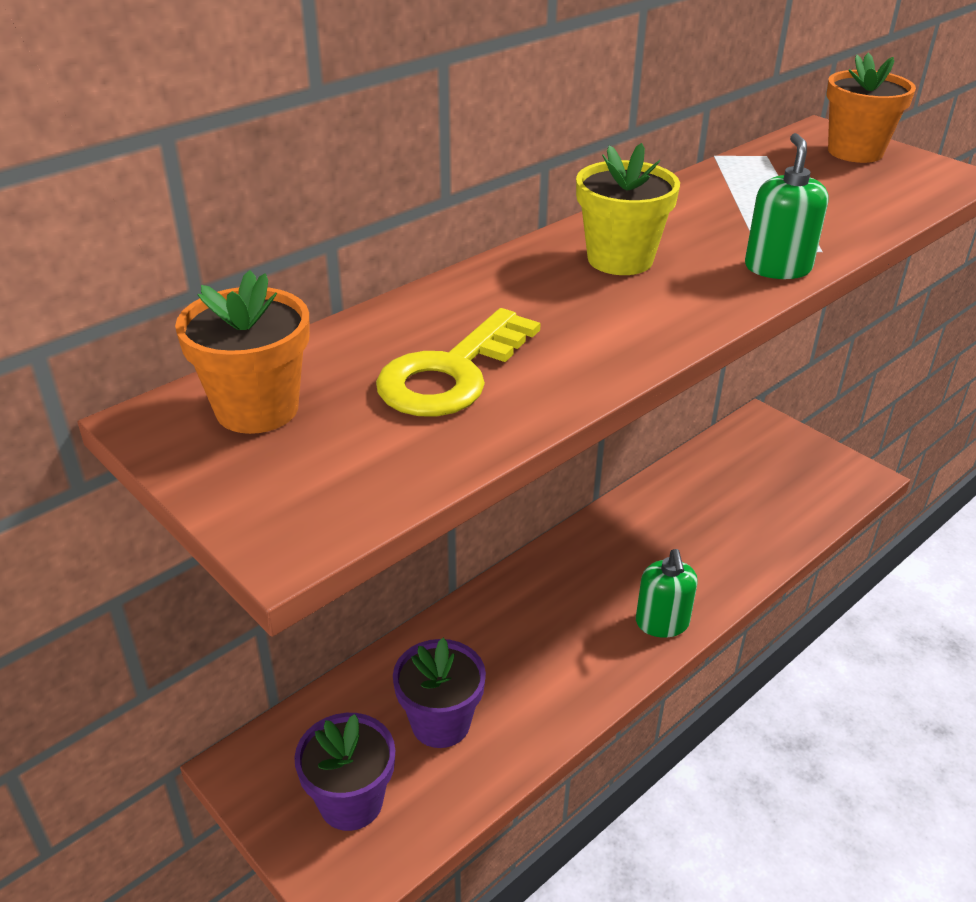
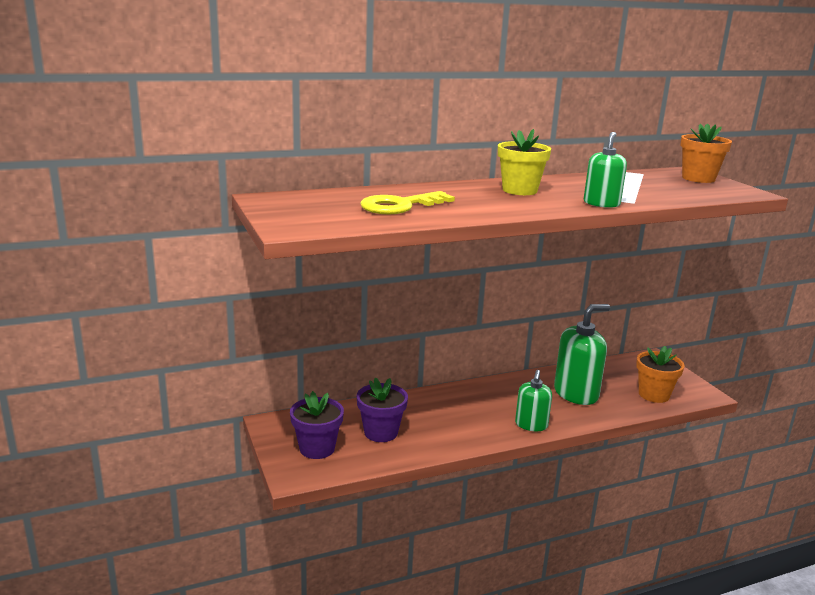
camera: 20 degrees right, 15 degrees down
orange flower pot [175,270,310,434] -> orange flower pot moved to [636,346,685,403]
none -> green soap dispenser [554,304,610,405]

